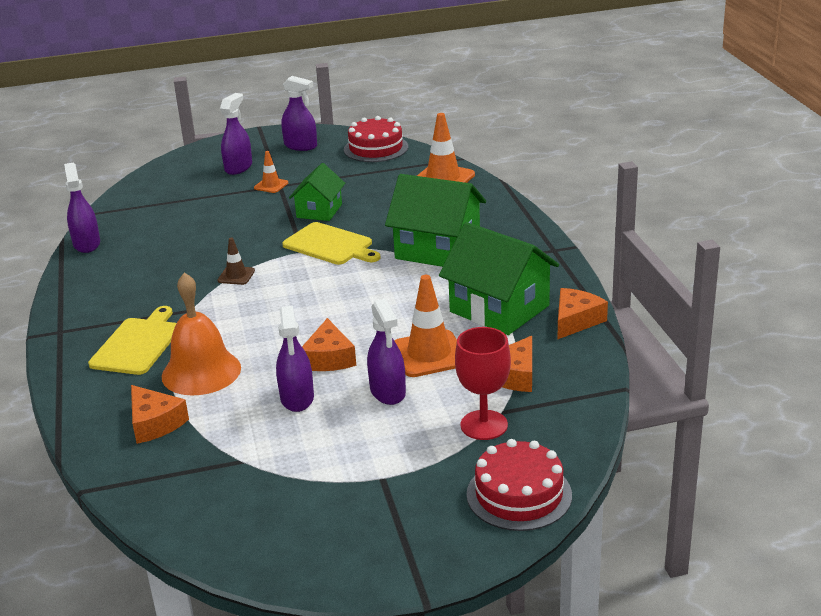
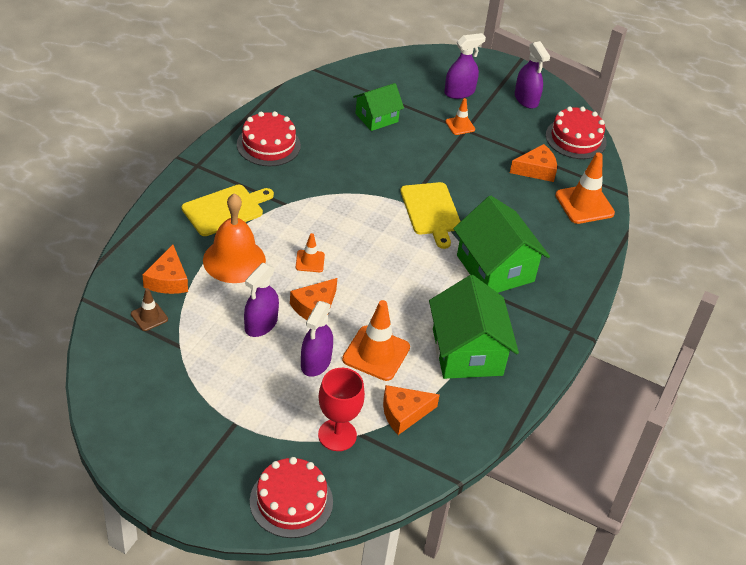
camera: 35 degrees right, 15 degrees up
purple spray bottle [64,162,100,253] -> none
brown traffic cone [218,238,255,285] -> brown traffic cone moved to [131,288,168,331]
green house [289,163,345,221] -> green house moved to [353,83,404,131]
orange cheese [557,288,608,340] -> orange cheese moved to [510,144,557,182]
none -> red cake [237,111,301,166]
none -> orange traffic cone [296,233,325,272]

